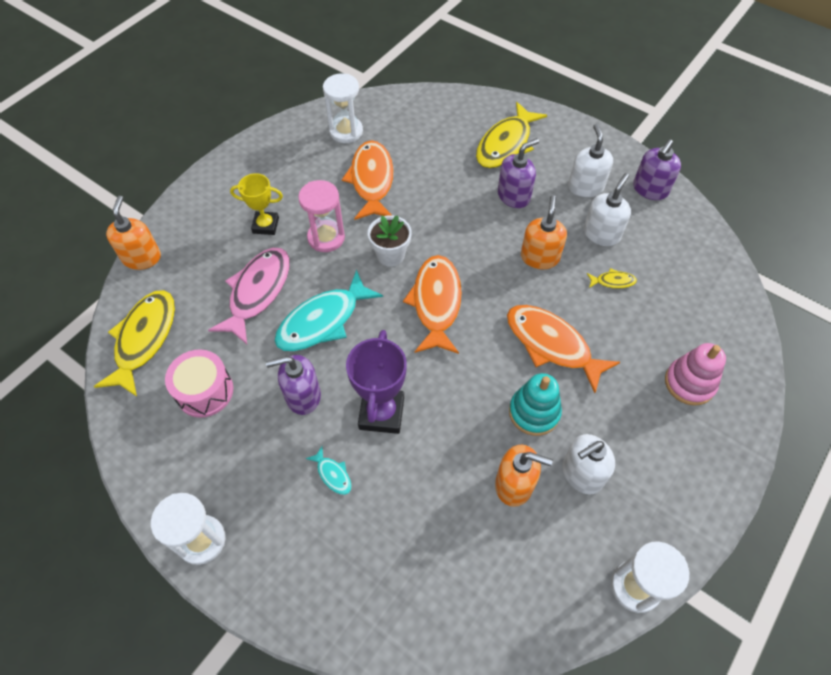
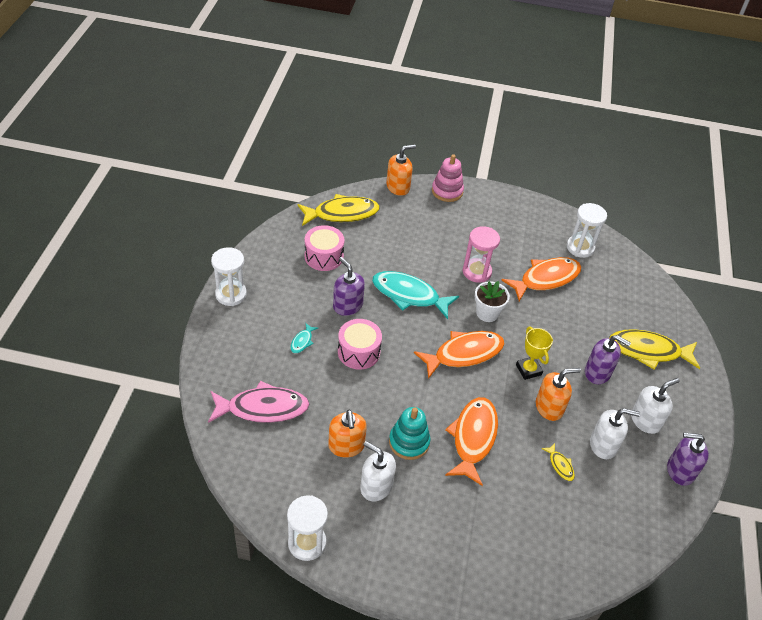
camera: 60 degrees right, 10 degrees down
pink fish [208,248,290,344] -> pink fish moved to [208,381,309,423]
yellow trophy [230,173,283,235] -> yellow trophy moved to [516,327,553,380]
purple trophy [346,330,407,434] -> pink drum [338,319,382,370]
pink stacking toy [665,343,726,406] -> pink stacking toy moved to [432,154,464,202]

